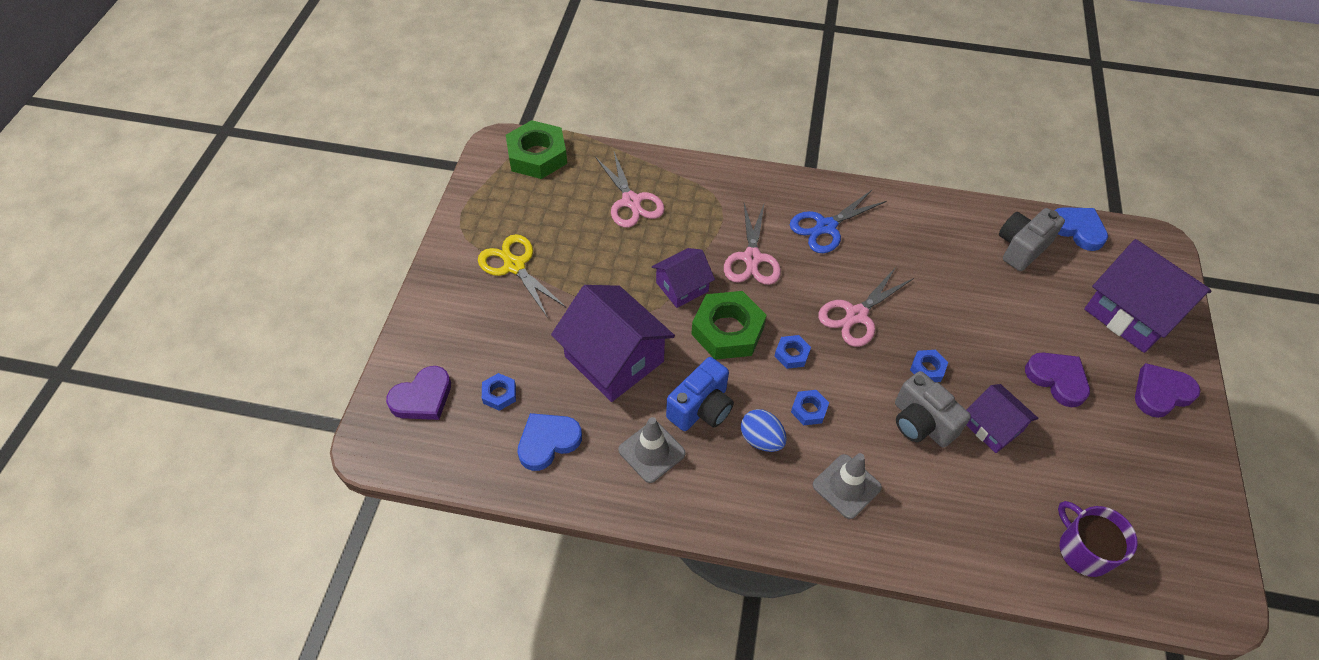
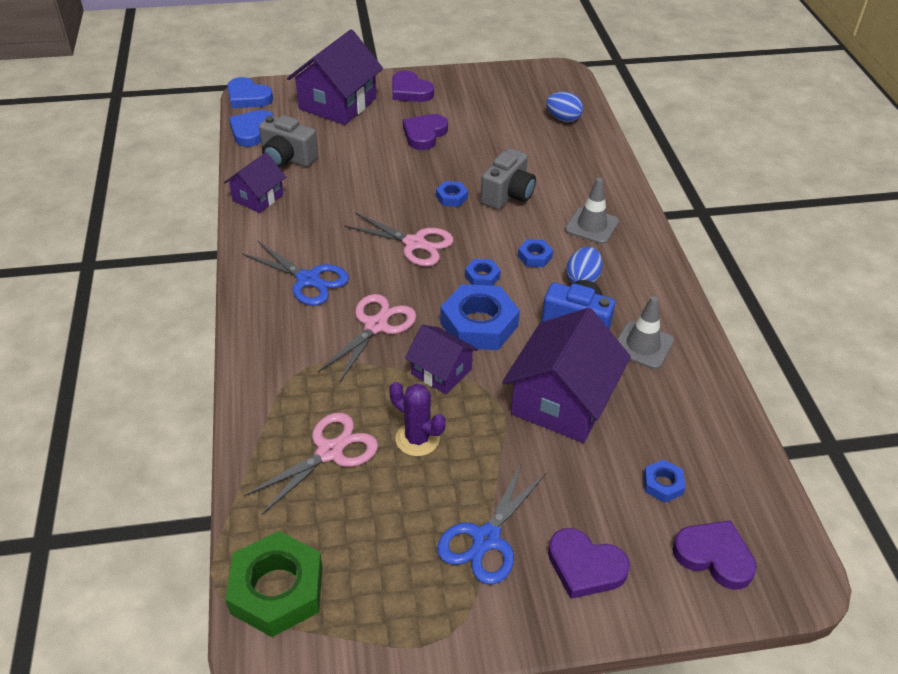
camera: 110 degrees left, 10 degrees down
yellow scissors [478,234,567,318] -> blue scissors [437,462,546,585]
blue heart [517,413,582,471] -> blue heart moved to [227,77,273,108]
green nut [691,291,767,360] -> blue nut [440,284,520,350]
pink scissors [724,203,781,285] -> pink scissors turned 45 degrees counterclockwise [318,294,416,383]
purple house [966,384,1038,453] -> purple house moved to [224,153,286,213]
purple mug [1058,501,1138,577] -> blue egg [546,92,583,122]
none -> purple cactus [389,382,446,456]
none -> purple heart [548,528,630,599]

